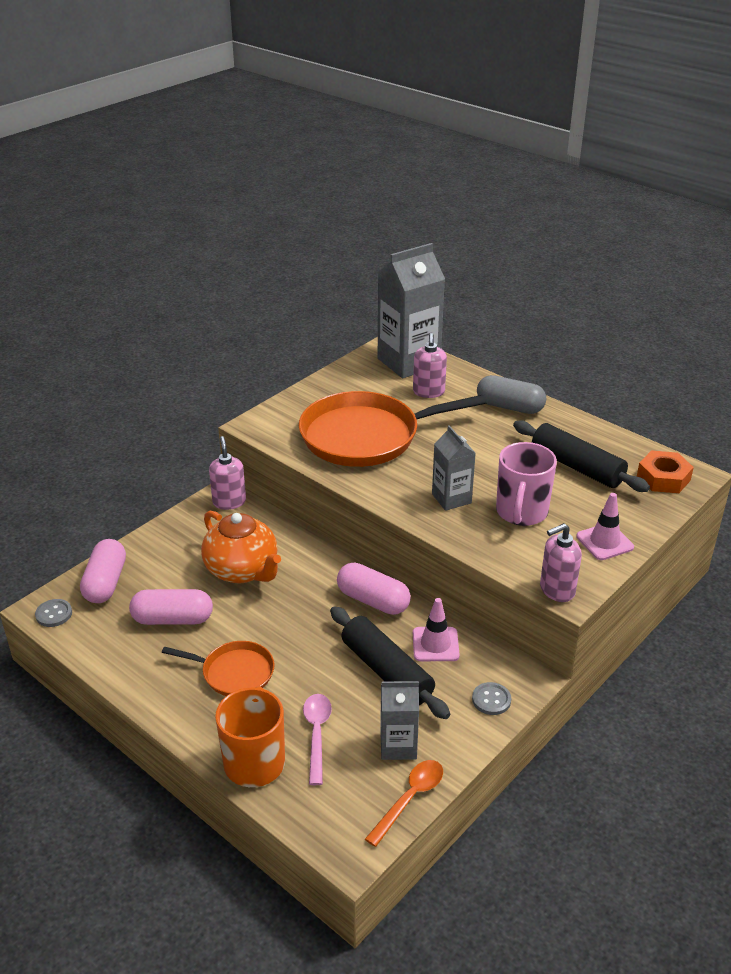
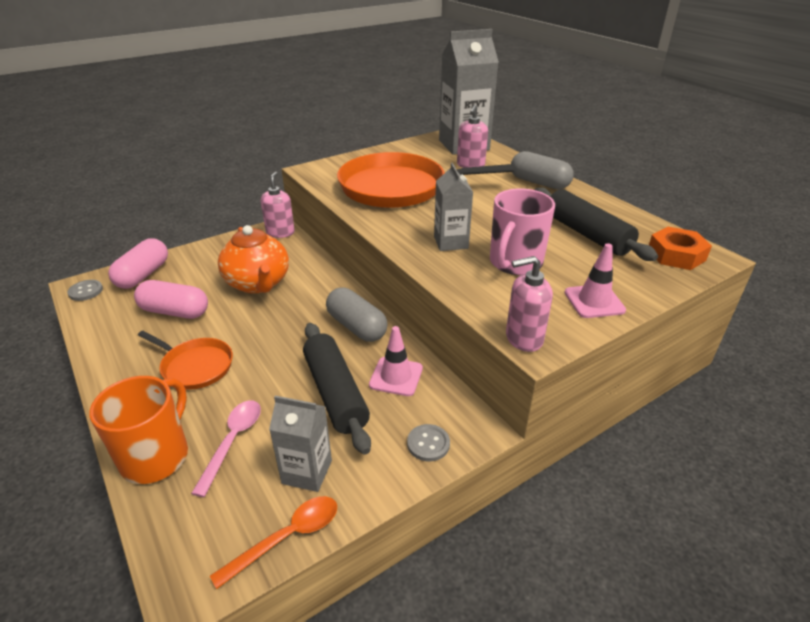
camera: 15 degrees right, 0 degrees up
pink capsule [337,562,411,615] -> grey capsule [326,288,388,342]

